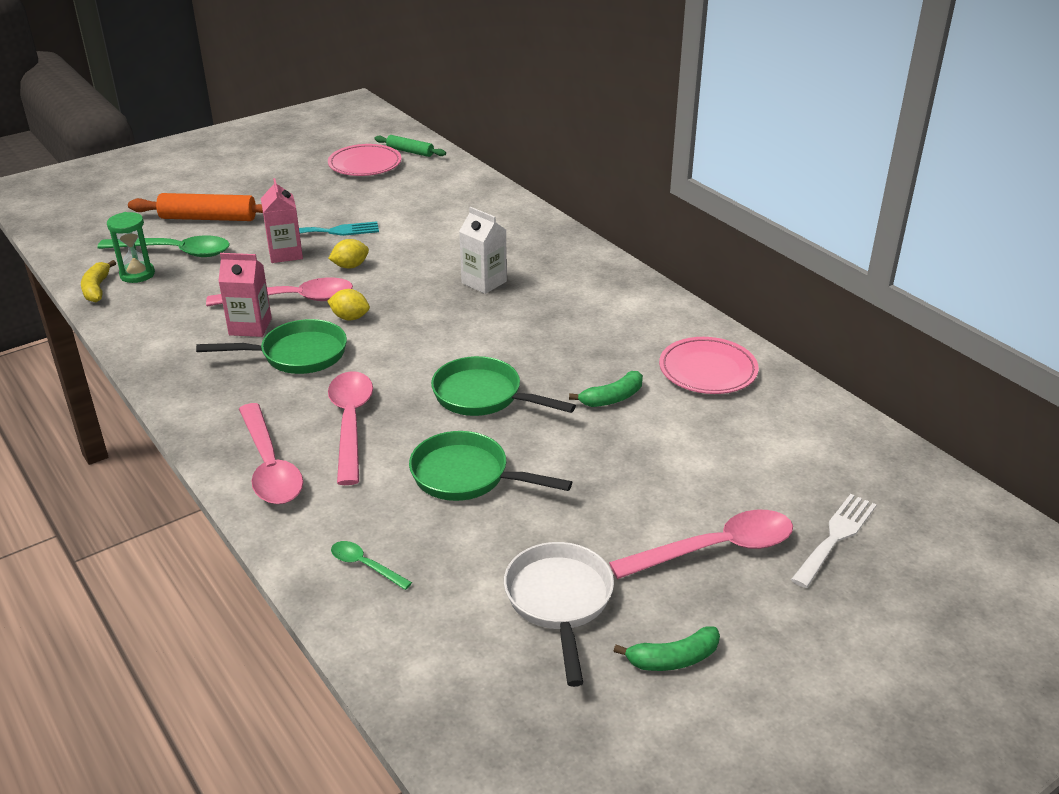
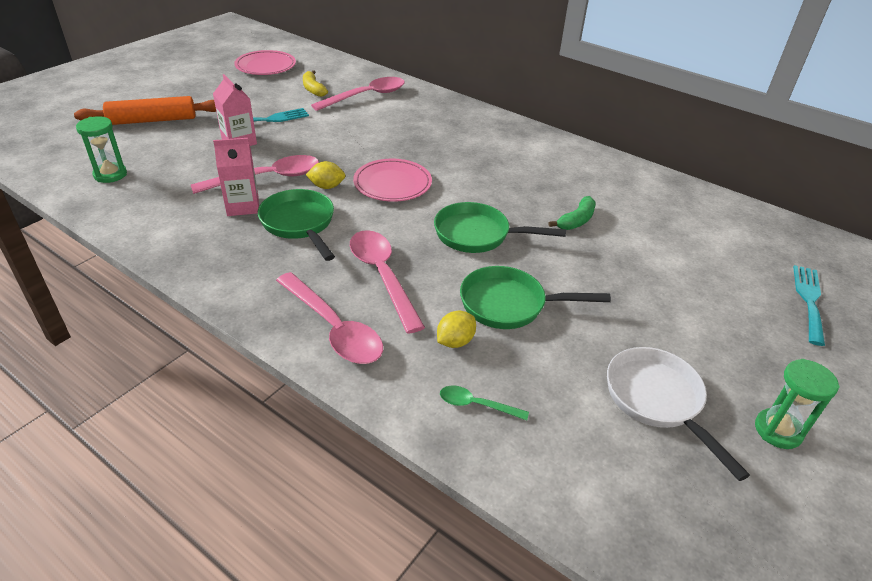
camera: 20 degrees left, 5 degrees up
yellow banana [81,260,116,302] -> yellow banana moved to [303,70,328,97]
green spoon [97,235,230,257] -> none
green pan [196,319,347,374] -> green pan turned 90 degrees counterclockwise [258,189,335,261]
yellow lemon [328,239,369,268] -> yellow lemon moved to [437,311,476,348]
green rolling pin [375,135,446,157] -> none
white carton [459,207,507,294] -> none
pink spoon [609,510,793,579] -> pink spoon moved to [311,77,405,111]
green banana [614,626,720,671] -> green hourglass [755,359,840,449]
pink plate [659,337,759,394] -> pink plate moved to [353,159,432,202]
white fork [791,494,877,588] -> turquoise fork [793,265,825,346]

